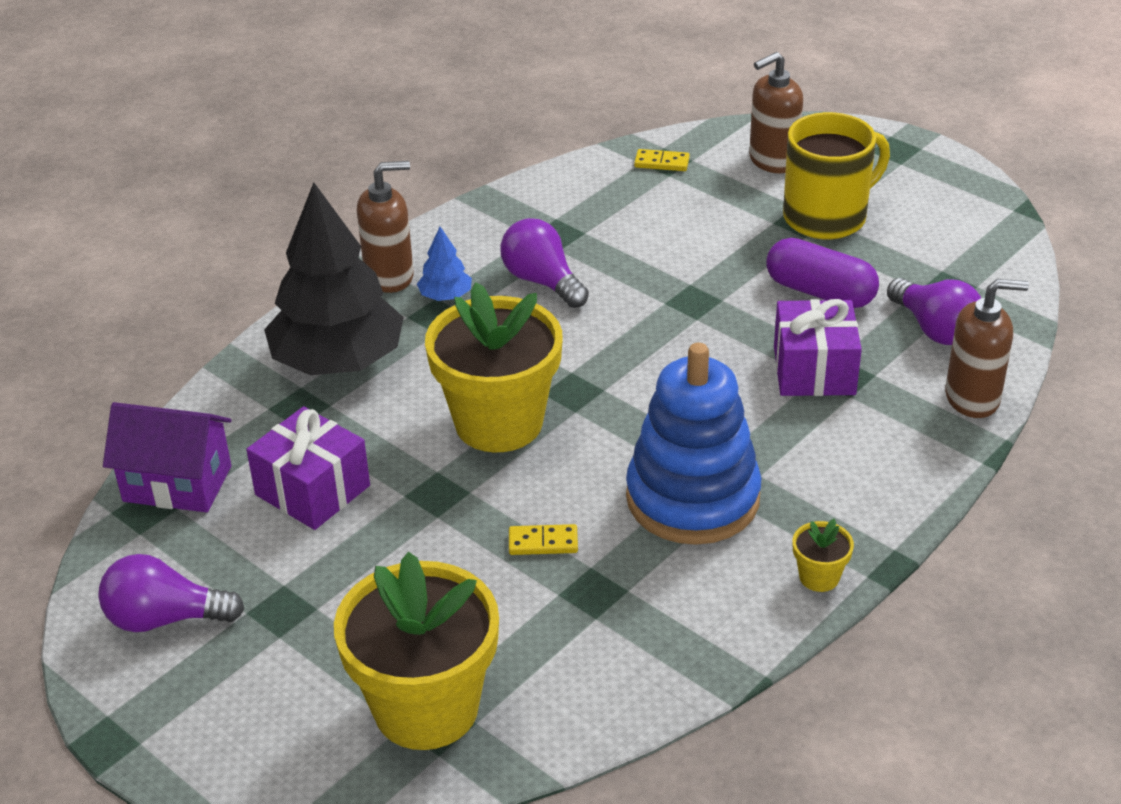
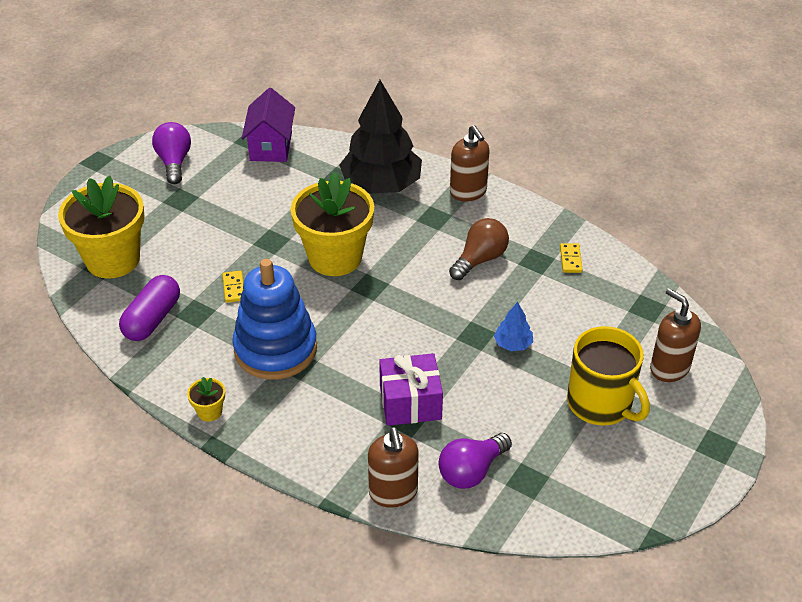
camera: 80 degrees right, 5 degrees up
purple gift [246,406,370,530] -> none
blue tree [417,227,472,301] -> blue tree moved to [494,302,533,351]
purple light bulb [500,218,589,308] -> brown light bulb [449,218,509,280]
yellow domino [634,149,690,171] -> yellow domino moved to [560,243,582,273]
purple capsule [767,238,879,308] -> purple capsule moved to [119,275,180,341]

